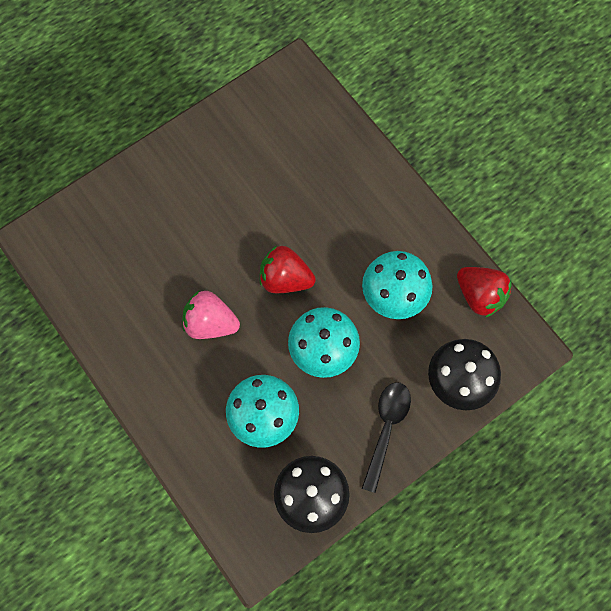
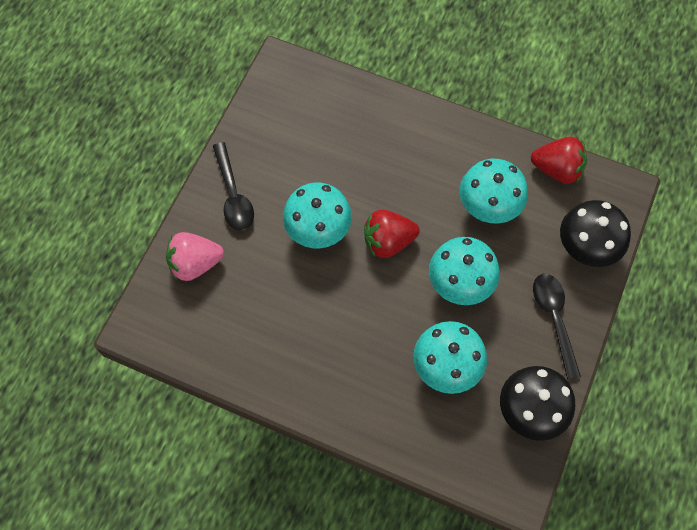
camera: 30 degrees left, 5 degrees down
pink strawberry [182,291,240,339] -> pink strawberry moved to [166,232,224,281]
none -> black spoon [213,142,254,230]
none -> turquoise mushroom [283,183,352,248]

